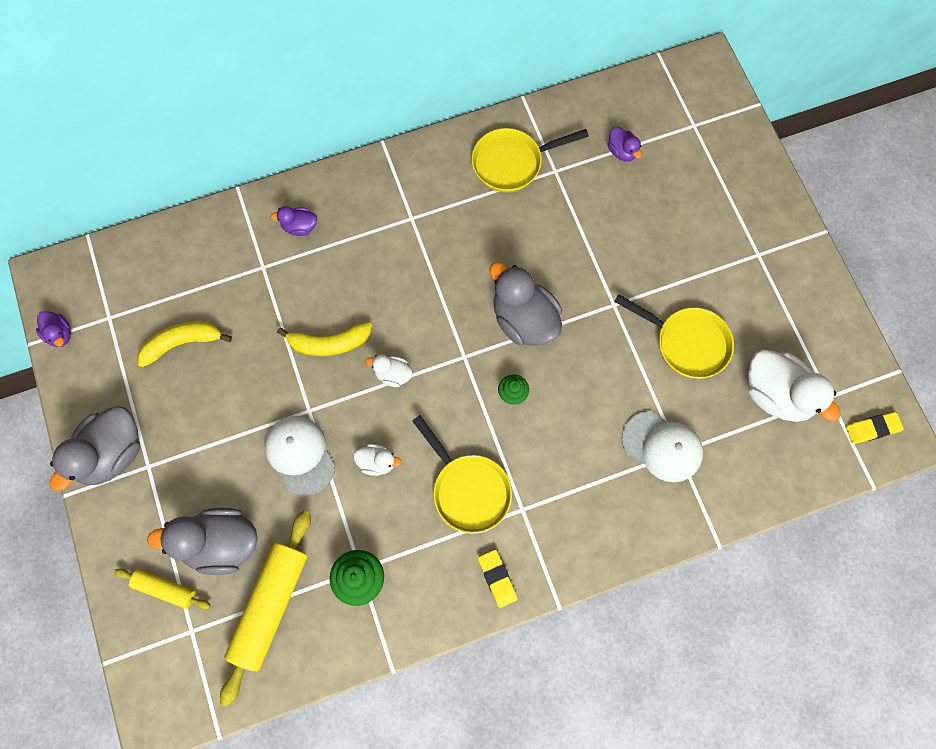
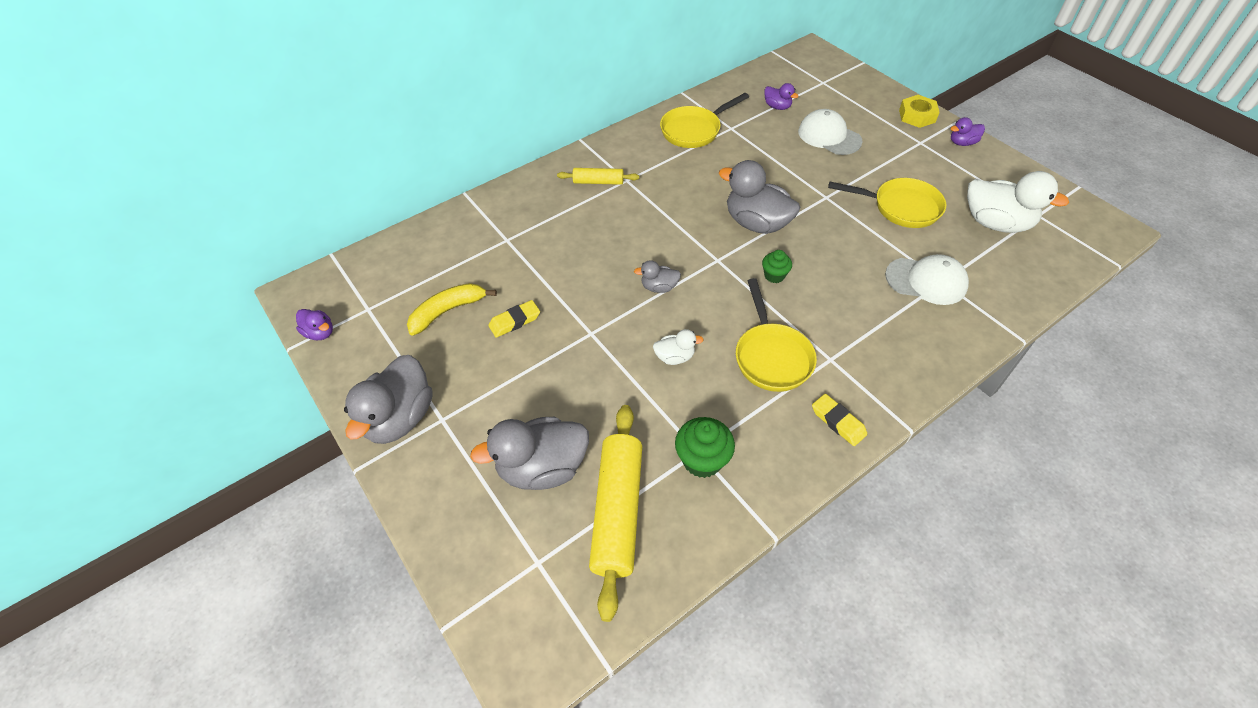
camera: 15 degrees left, 20 degrees down
yellow rolling pin [114,569,211,609] -> yellow rolling pin moved to [557,168,639,185]
white cap [264,416,335,496] -> white cap moved to [798,109,863,155]
purple duck [270,206,317,236] -> purple duck moved to [950,117,985,146]
yellow banana [277,322,372,356] -> none
white duck [366,355,413,387] -> grey duck [634,260,681,293]
yellow pan [412,415,512,534] -> yellow pan turned 45 degrees clockwise [736,278,817,392]
yellow eraser [846,412,904,444] -> yellow eraser moved to [488,300,540,338]
none -> yellow nut [899,95,940,128]

